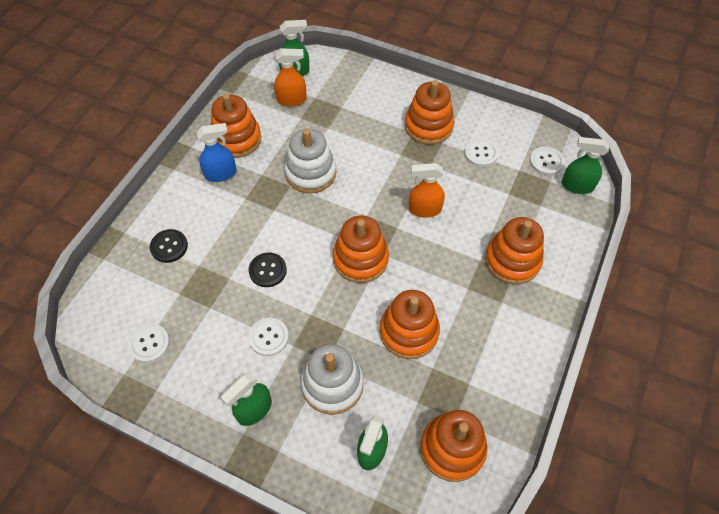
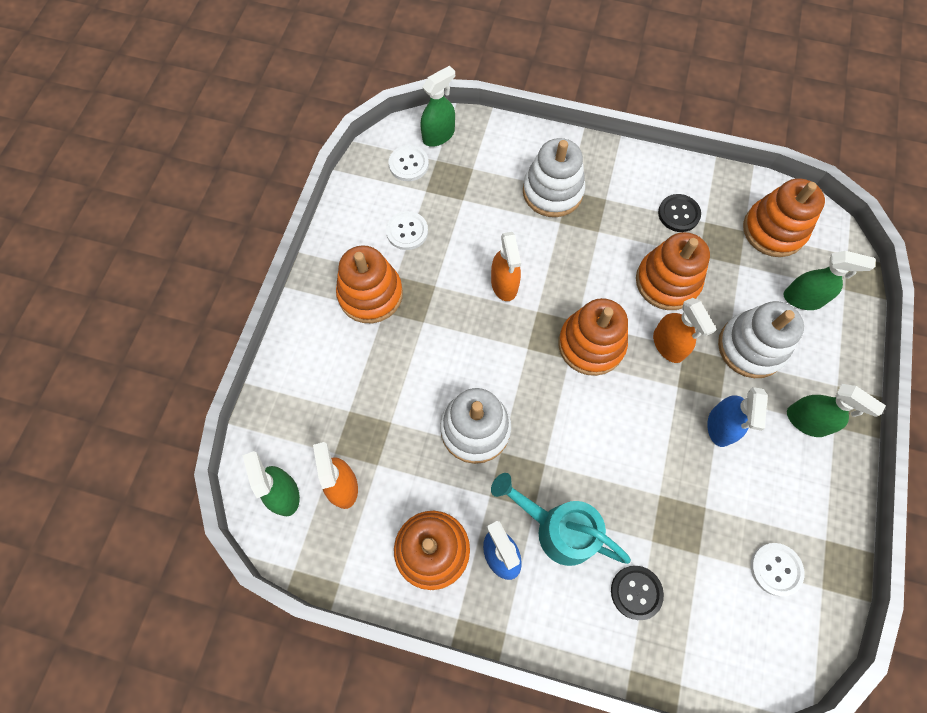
camera: 100 degrees left, 10 degrees up
black button [249,253,287,287] -> black button moved to [658,194,701,232]
white button [249,318,289,356] -> blue spray bottle [707,387,768,447]
orange stacking toy [485,217,544,284] -> white stacking toy [523,138,585,217]
green spray bottle [561,137,609,194] -> green spray bottle turned 135 degrees counterclockwise [420,66,455,147]
none -> turquoise watering can [491,473,631,566]
none -> orange spray bottle [653,298,717,363]

